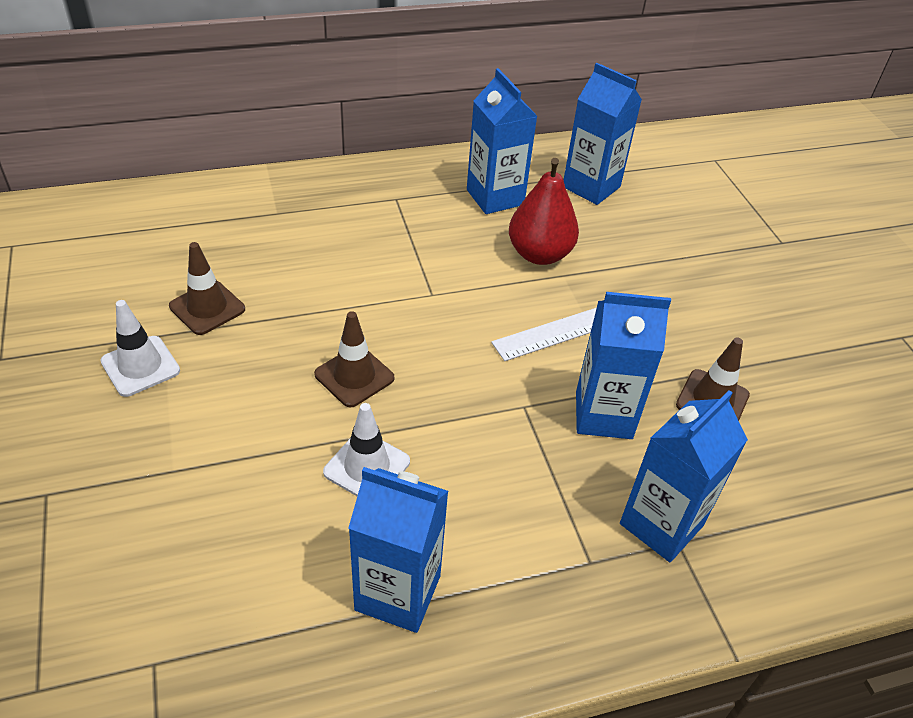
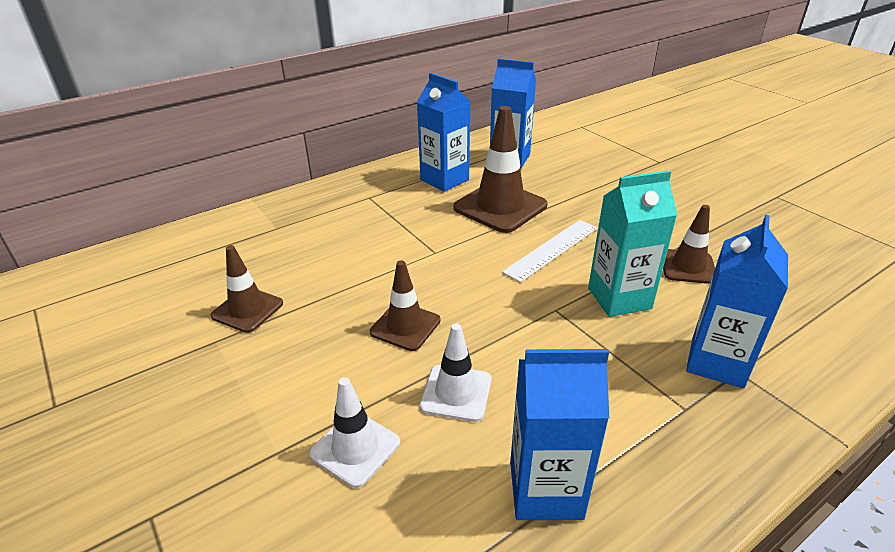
camera: 15 degrees left, 10 degrees down
white traffic cone [100,300,180,397] -> white traffic cone moved to [309,377,400,488]
red pear [509,158,579,265] -> brown traffic cone [453,106,548,233]
blue carton [576,292,671,439] -> turquoise carton [588,170,678,317]

